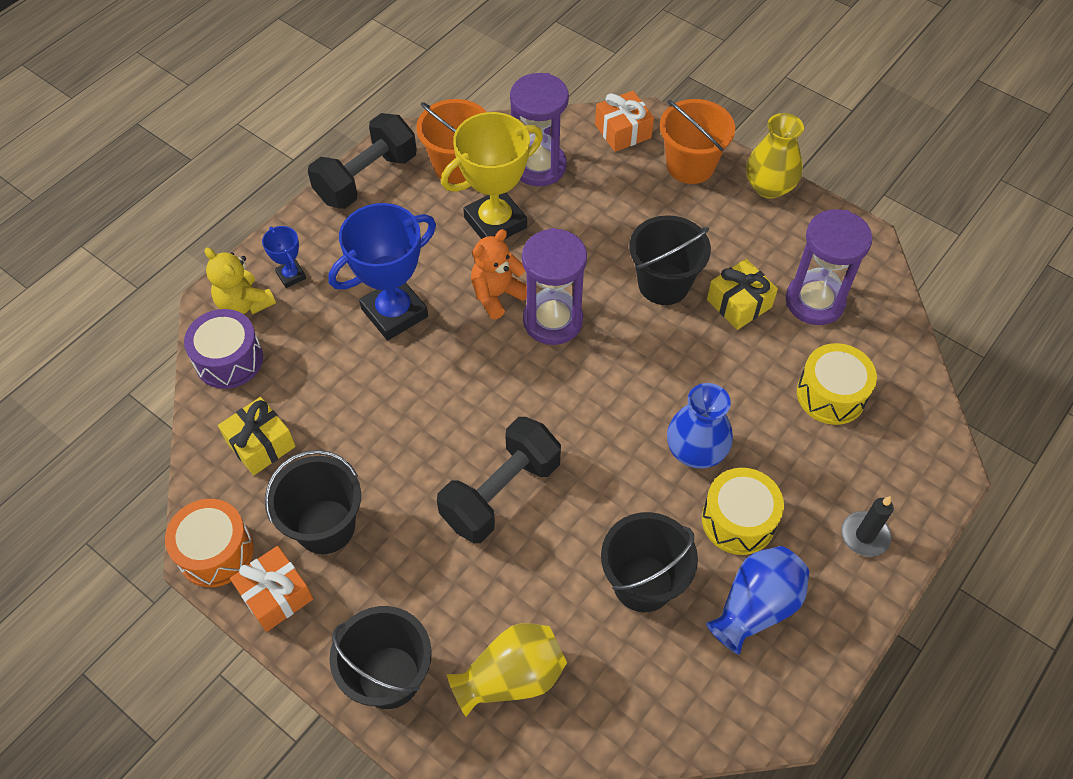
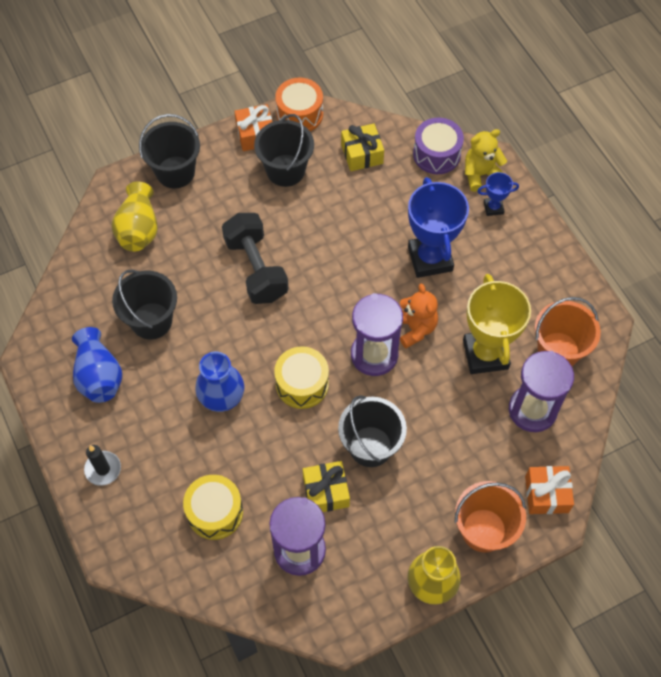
camera: 115 degrees right, 5 degrees up
black dumbbell [308,113,417,209] -> none
yellow drum [702,468,784,555] -> yellow drum moved to [274,346,329,409]

